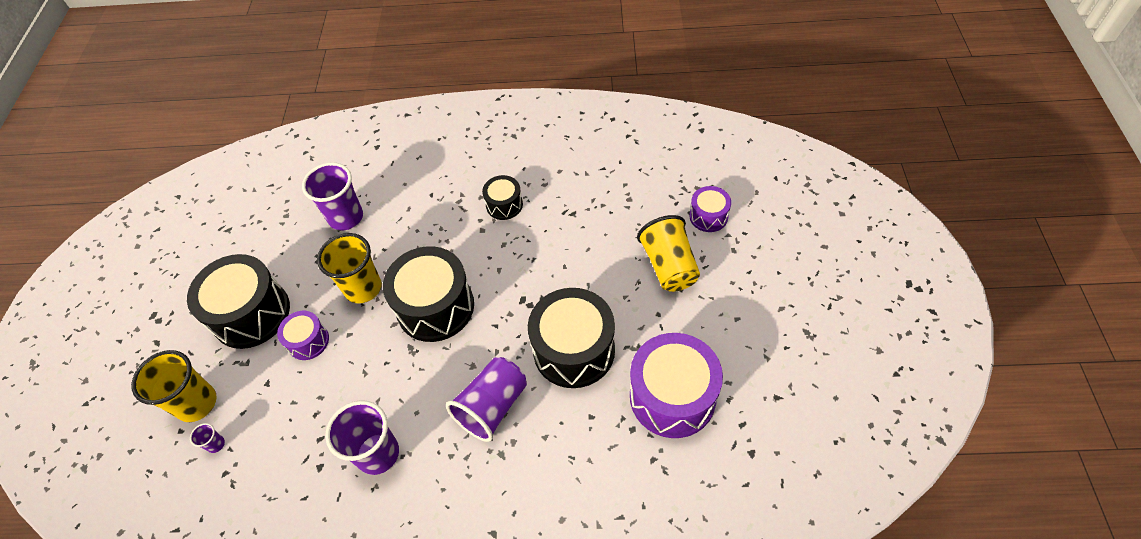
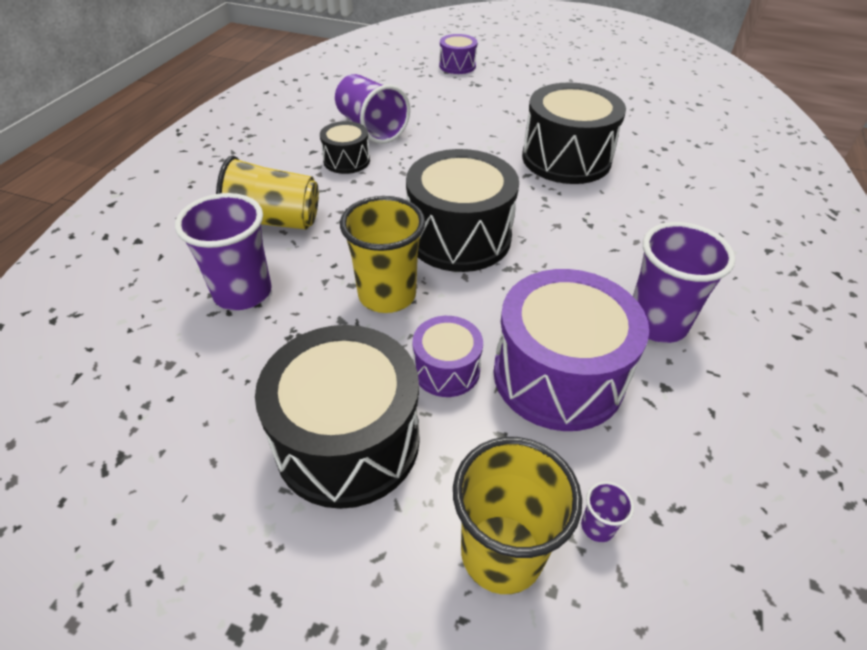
camera: 75 degrees left, 10 degrees down
purple cup [446,357,527,442] -> purple cup moved to [335,74,410,144]
purple drum [630,333,723,438] -> purple drum moved to [494,269,649,431]
yellow cup [637,215,700,292] -> yellow cup moved to [216,156,319,230]

